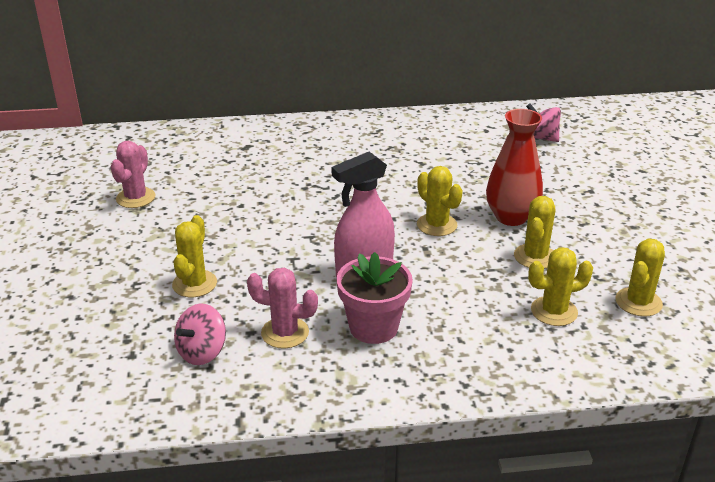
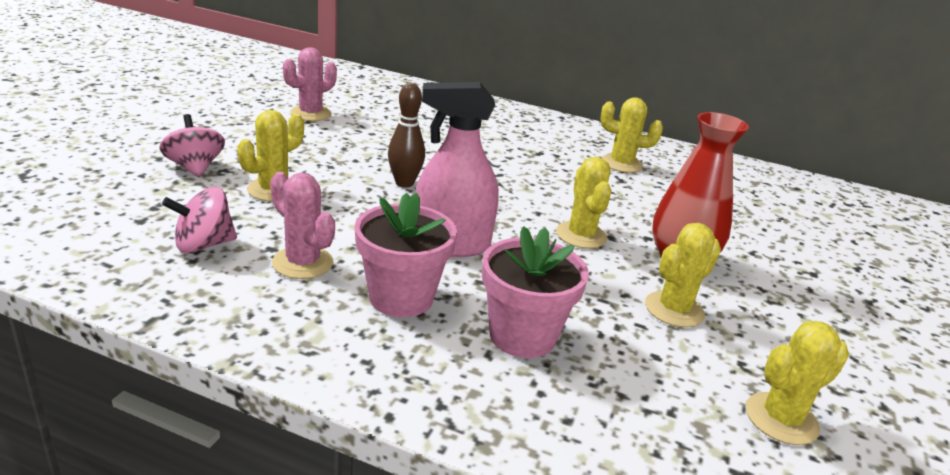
camera: 25 degrees right, 5 degrees down
pink spinning top [526,103,561,142] -> pink spinning top moved to [159,114,225,177]
yellow cactus [528,247,593,326] -> yellow cactus moved to [600,97,663,173]
none -> brown bowling pin [388,83,425,187]
none -> pink flower pot [482,226,589,358]

